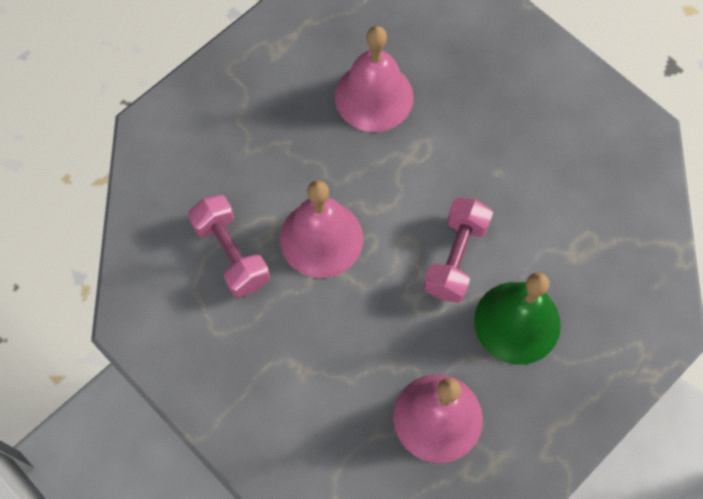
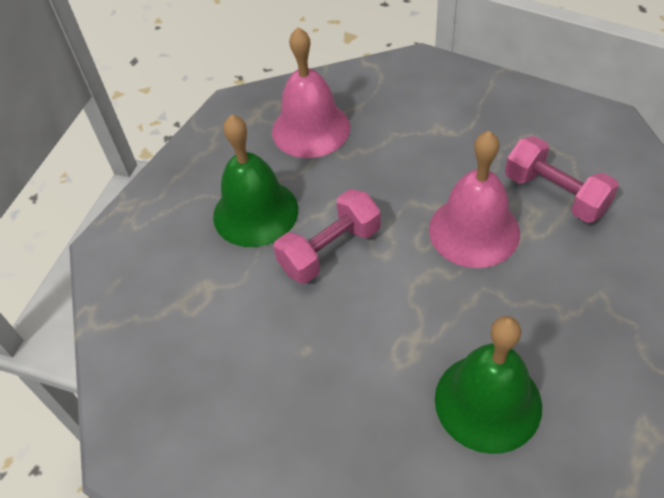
camera: 170 degrees right, 15 degrees down
pink bell [335,26,413,132] -> green bell [435,316,542,454]
pink dumbbell [423,198,493,303] -> pink dumbbell turned 45 degrees clockwise [274,189,381,284]

